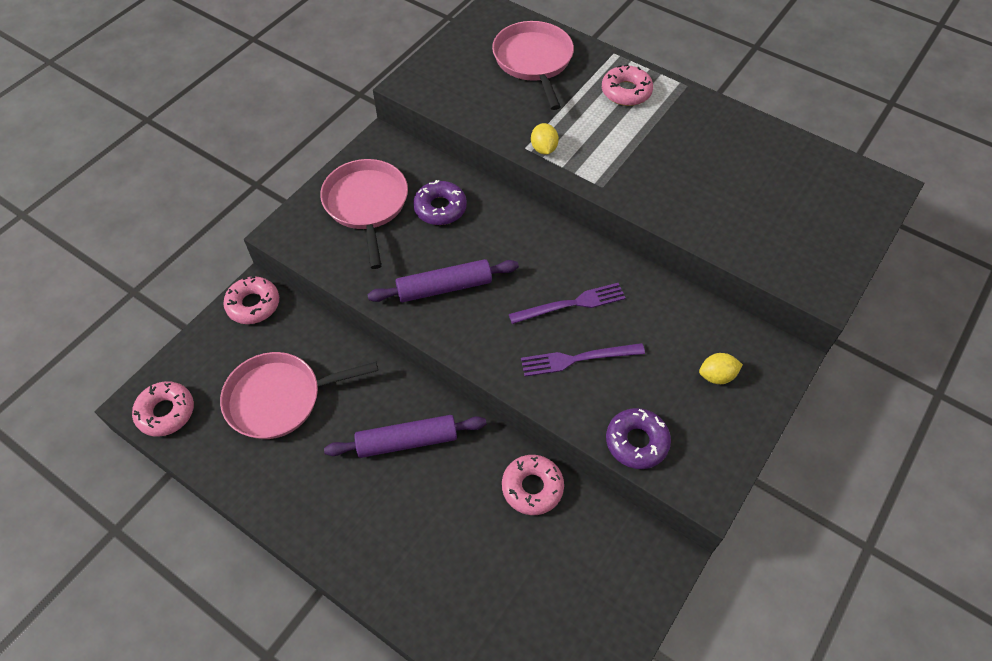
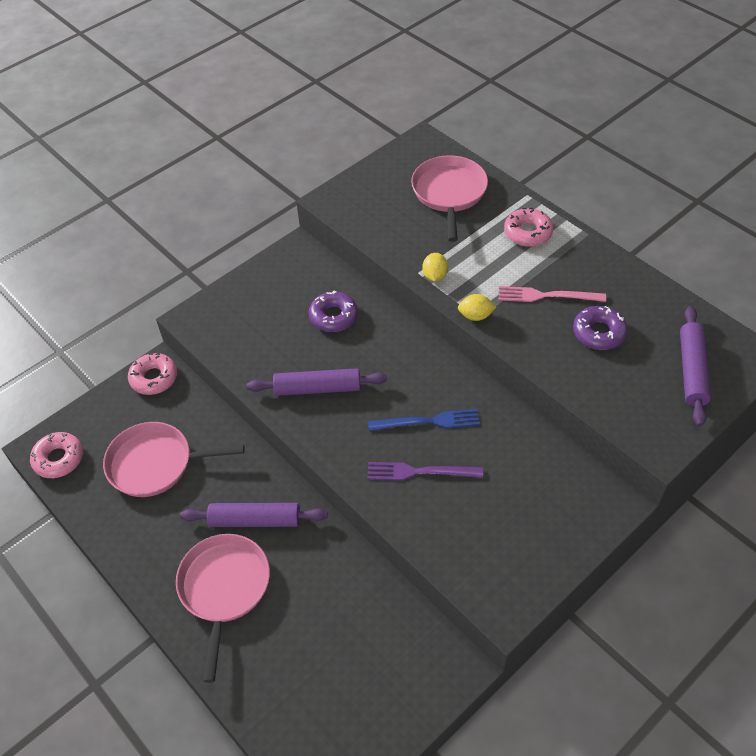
camera: 15 degrees right, 5 degrees down
pink pan [320,159,408,269] -> pink pan moved to [176,534,270,683]
pink donut [502,455,564,515] -> none
purple fork [509,283,626,324] -> blue fork [368,409,480,431]
purple donut [606,408,671,469] -> purple donut moved to [573,306,628,350]
yellow lemon [699,353,743,384] -> yellow lemon moved to [458,294,496,321]
none -> pink fork [499,286,606,302]
none -> purple rolling pin [680,306,711,427]

